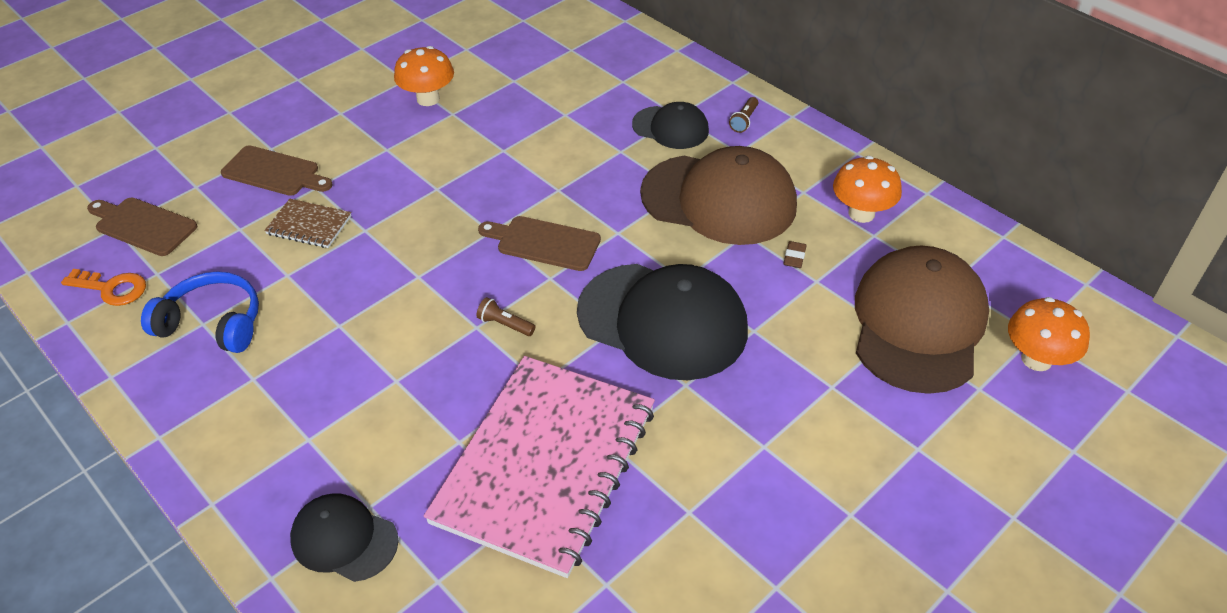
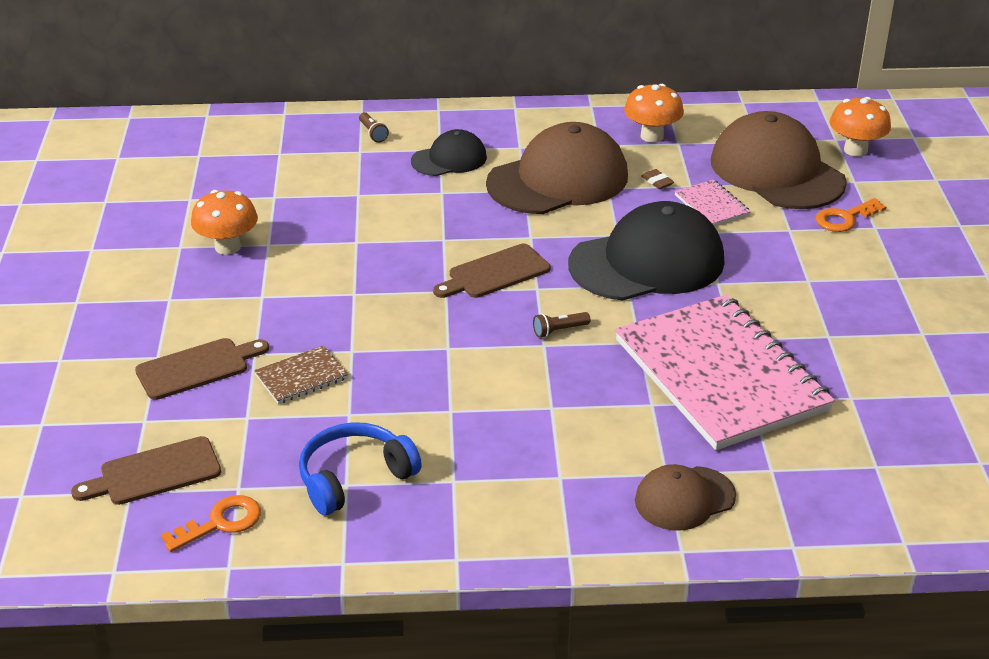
camera: 50 degrees left, 10 degrees down
black cap [290,493,399,582] -> brown cap [635,464,736,531]
brown flashlight [729,97,758,133] -> brown flashlight moved to [359,112,389,143]
none -> pink notebook [675,180,751,226]
none -> orange key [816,198,886,232]

